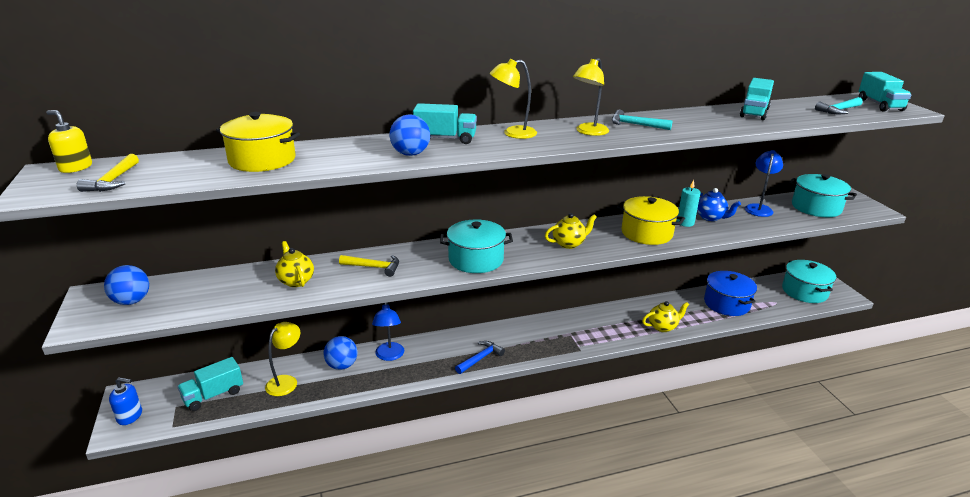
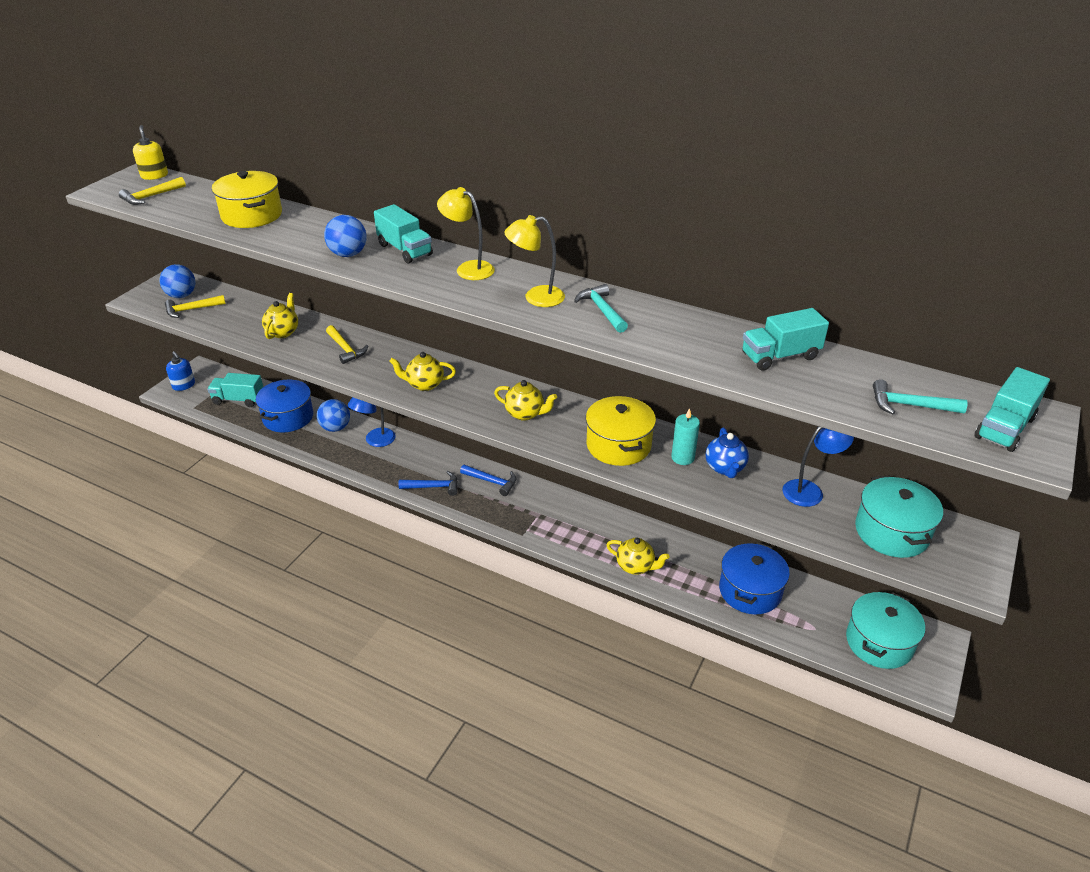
camera: 45 degrees right, 10 degrees up
yellow lamp [265,322,300,396] -> blue pot [256,380,314,432]
turquoise pot [440,219,513,273] -> yellow teapot [389,352,456,391]
none -> yellow hammer [165,295,226,318]
none -> blue hammer [460,465,516,496]

